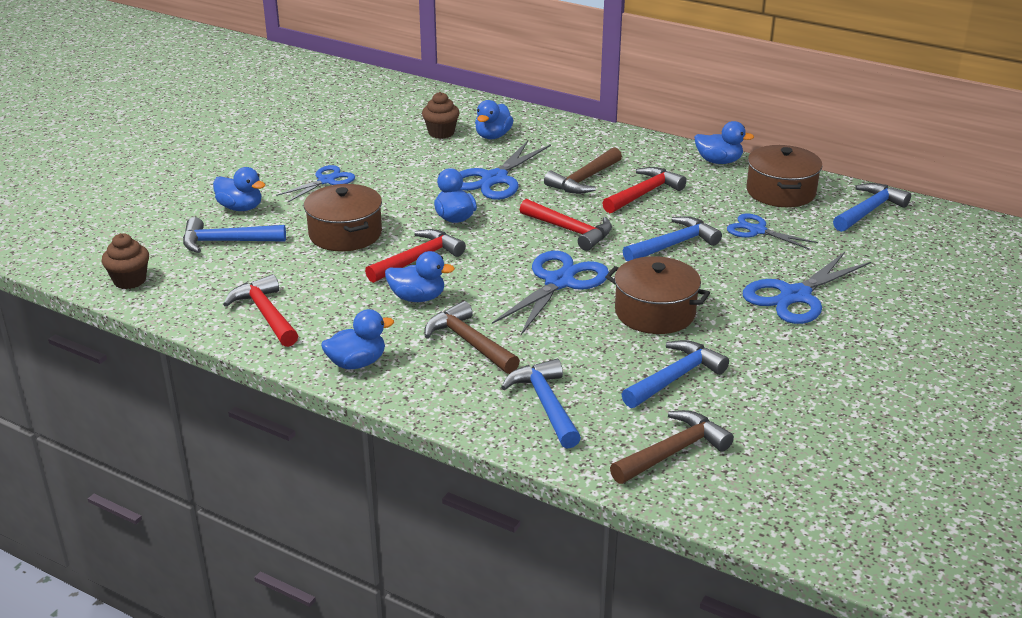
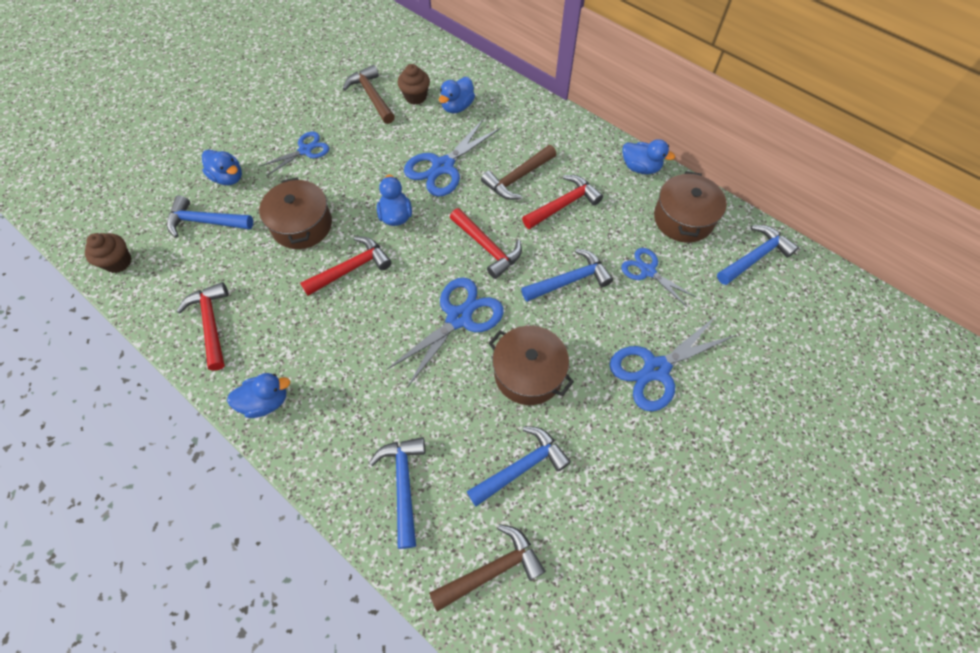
camera: 10 degrees right, 30 degrees up
blue duck [385,251,455,302] -> none
brown hammer [424,301,520,374] -> brown hammer moved to [343,65,395,124]

